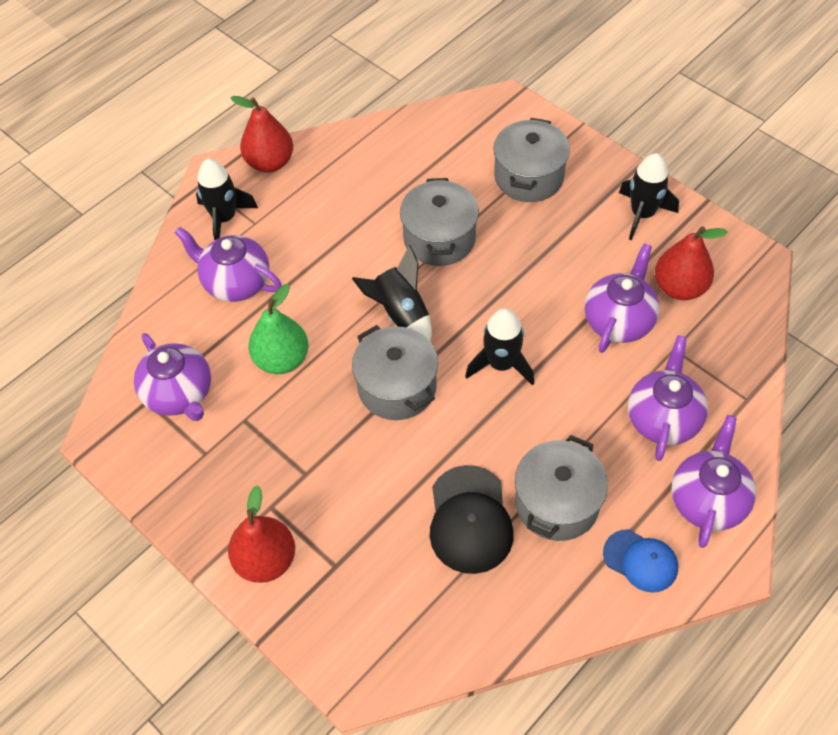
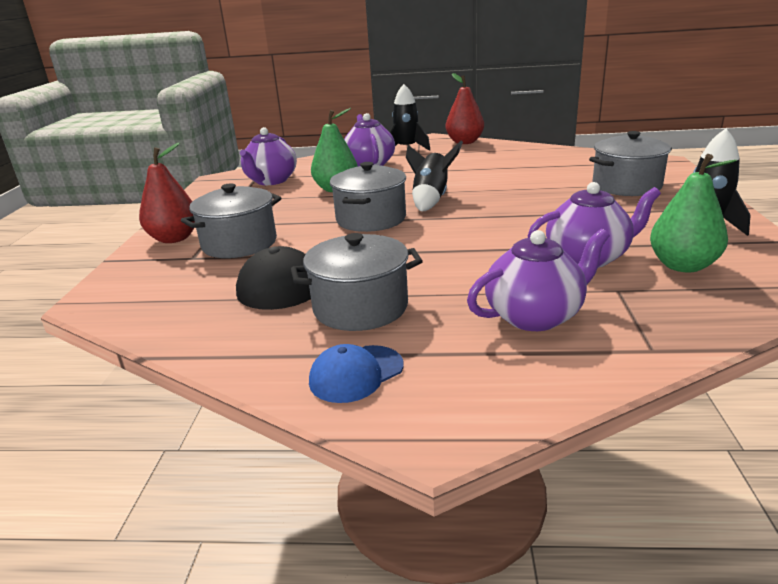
camera: 50 degrees right, 30 degrees down
grey pot [400,178,479,266] -> grey pot moved to [181,183,281,258]
black rocket [465,308,534,386] -> none
blue cap [603,529,678,593] -> blue cap turned 60 degrees clockwise [309,344,404,403]
red pear [655,226,728,300] -> green pear [650,154,737,273]
purple teapot [671,415,756,548] -> none

